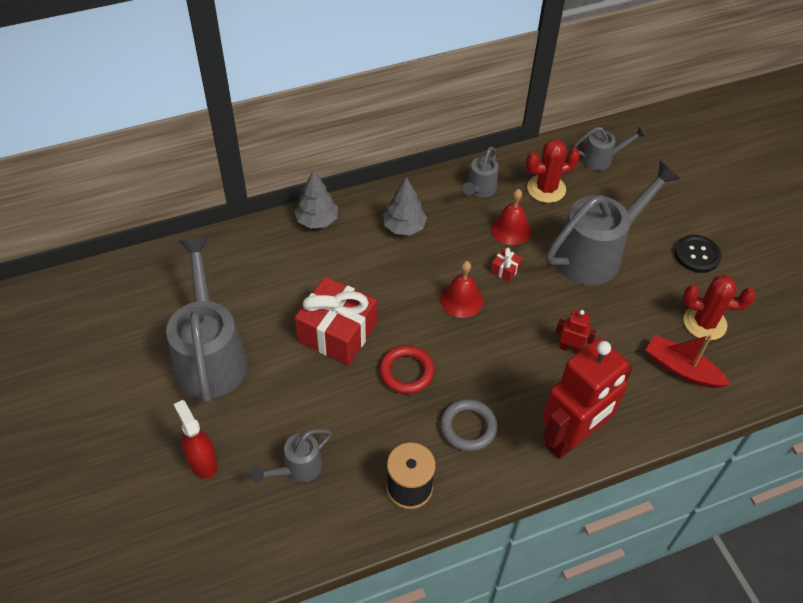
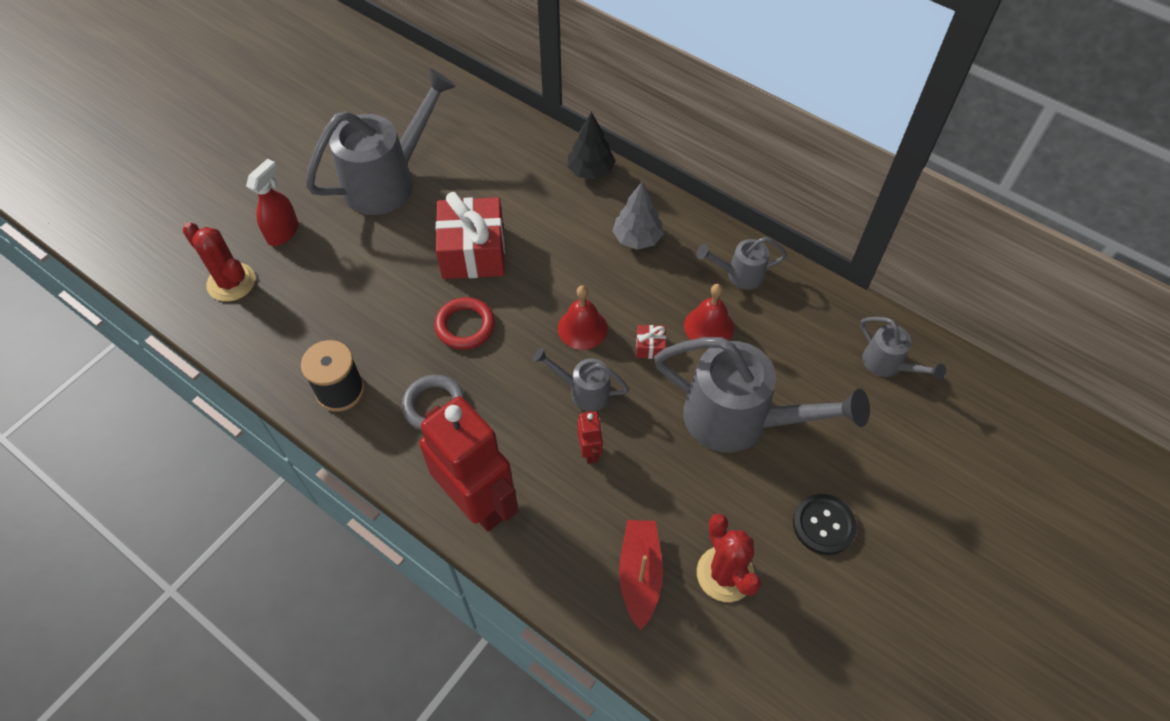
camera: 60 degrees right, 5 degrees up
grey watering can [251,429,332,484] -> grey watering can moved to [533,347,629,411]
grey tree [294,170,338,229] -> black tree [568,112,616,179]
red cactus [526,139,580,203] -> red cactus moved to [183,222,255,302]
red robot [542,338,632,459] -> red robot turned 150 degrees counterclockwise [419,396,519,531]

